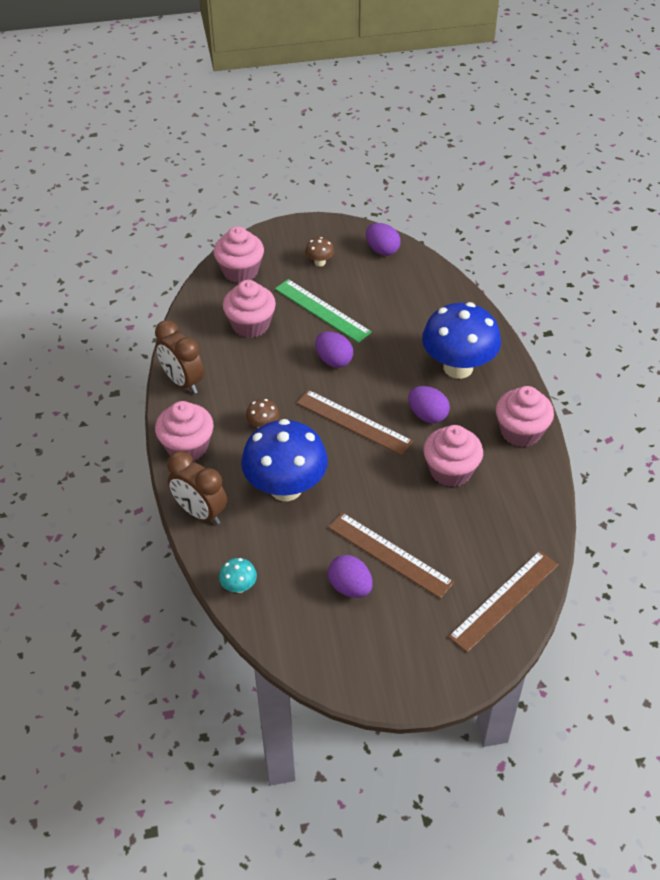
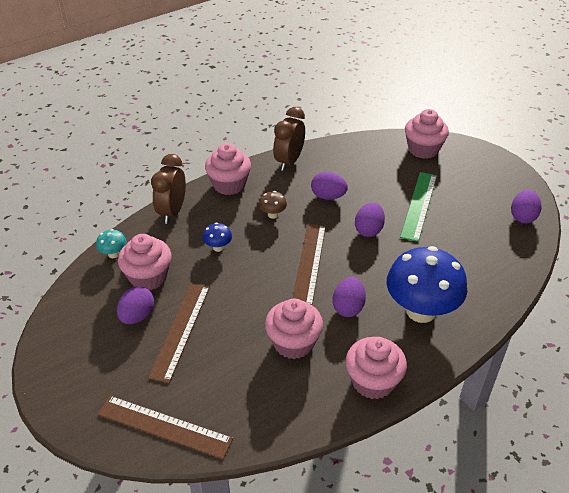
camera: 65 degrees right, 5 degrees down
pink cupcake [223,280,276,338] -> pink cupcake moved to [118,234,171,290]
blue mushroom [241,419,328,501] -> blue mushroom [203,223,232,252], size x0.41
brown mushroom [305,237,334,266] -> none
none -> purple egg [311,172,348,200]

